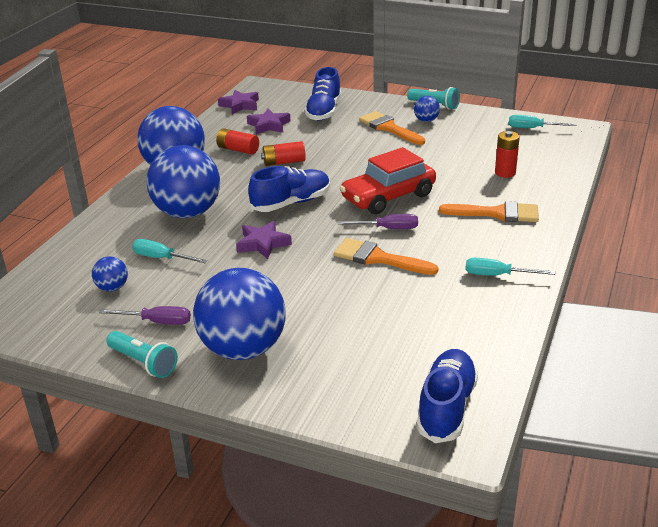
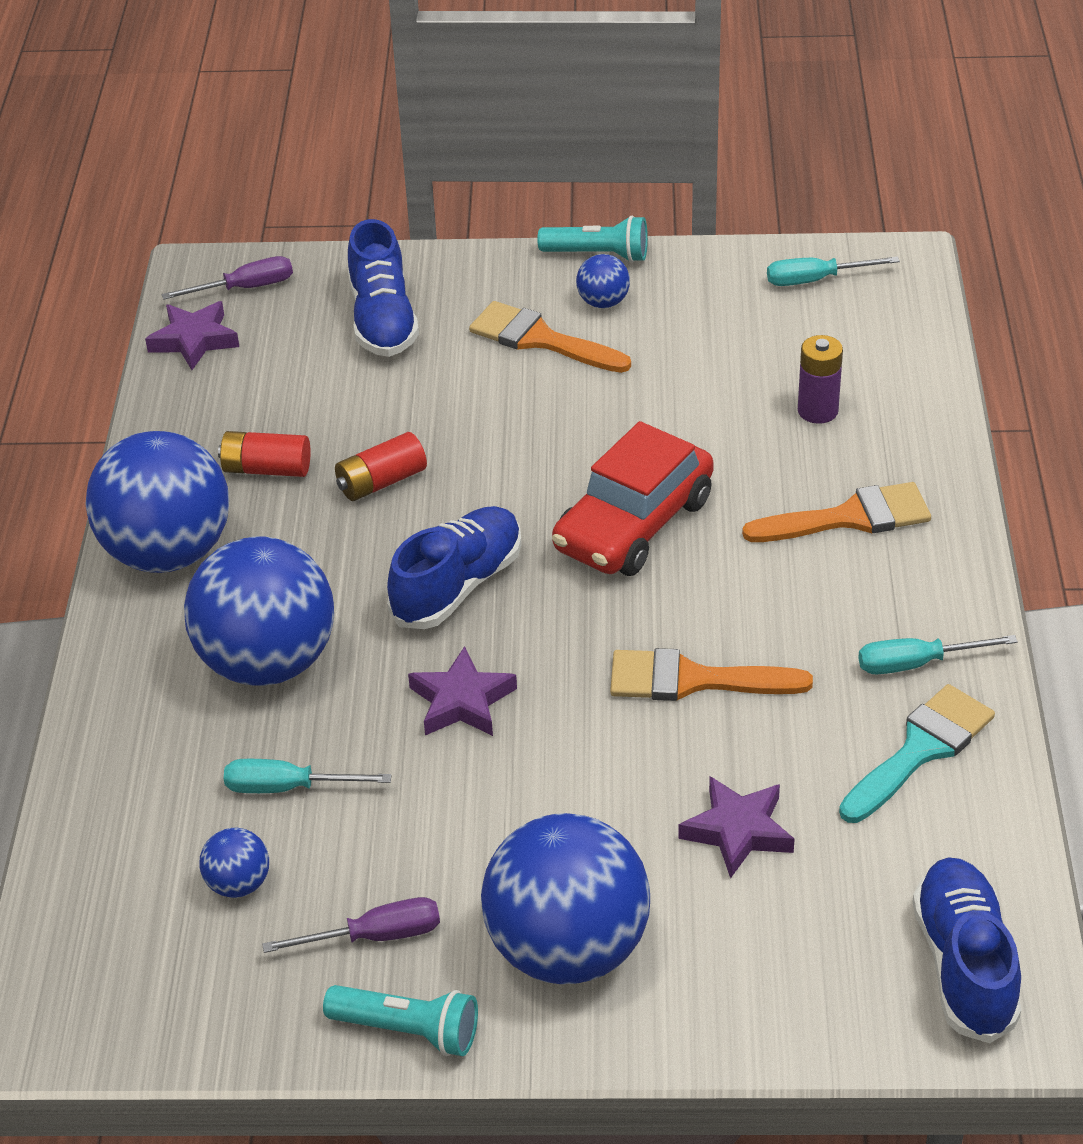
camera: 20 degrees left, 10 degrees up
purple star [247,109,291,134] -> purple star moved to [678,776,795,879]
purple screwdriver [338,214,418,229] -> purple screwdriver moved to [162,256,293,299]
red battery [495,131,520,178] -> purple battery [798,335,843,424]
none -> turquoise brush [839,684,995,823]

